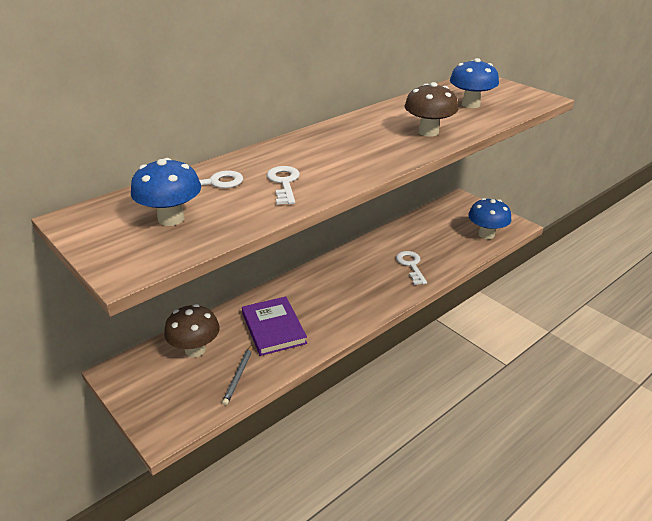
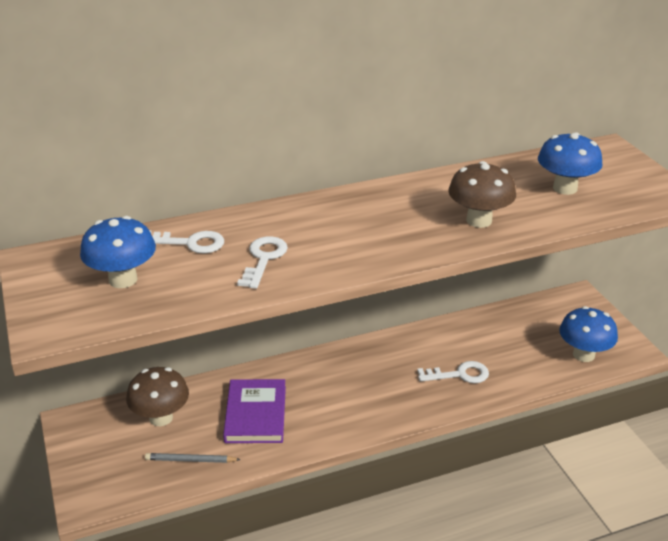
camera: 20 degrees right, 0 degrees up
grey pencil [222,345,252,405] -> grey pencil turned 60 degrees clockwise [145,453,241,463]
white key [396,251,427,285] -> white key turned 75 degrees clockwise [417,361,489,383]

